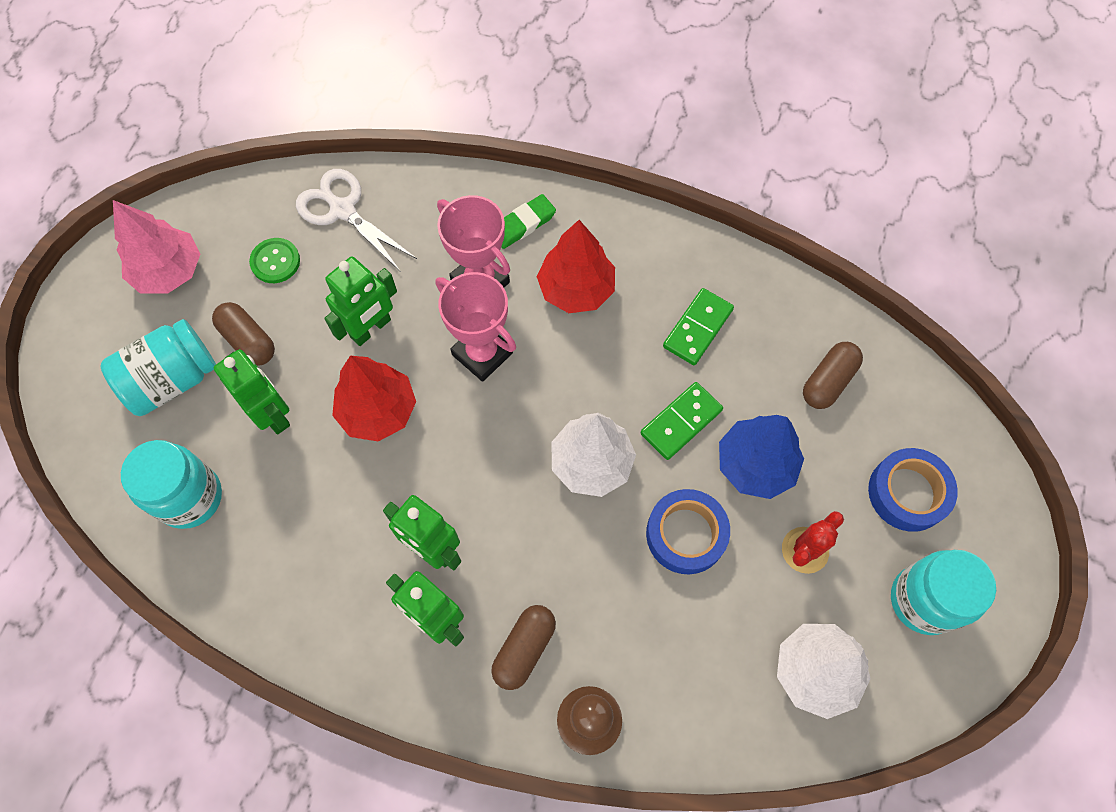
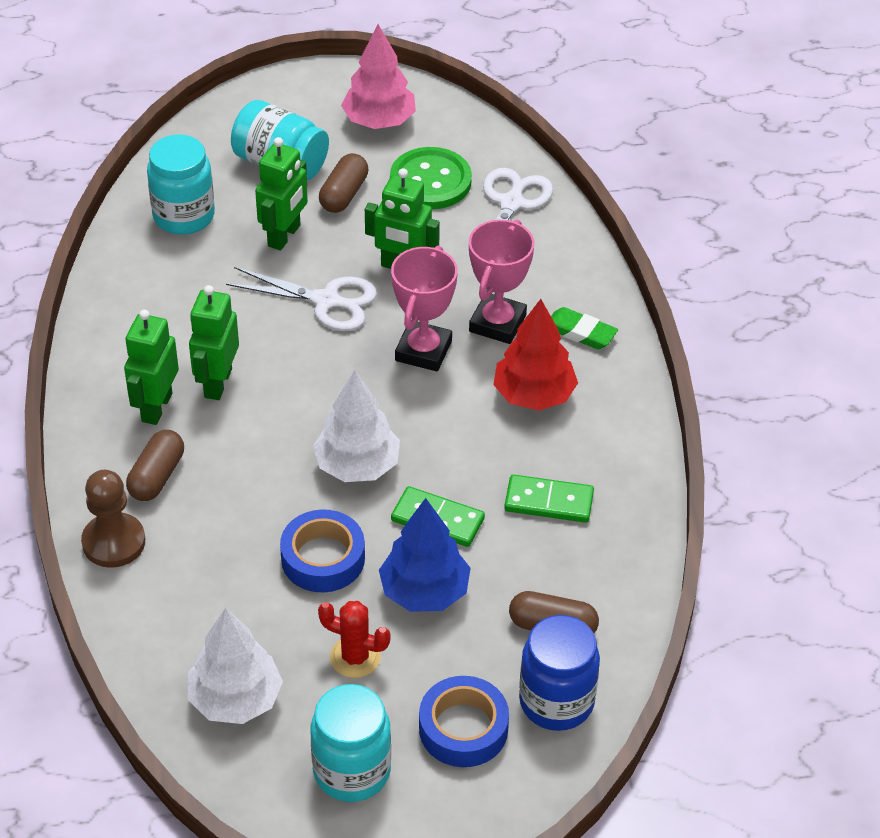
camera: 65 degrees right, 20 degrees down
green button [249,238,300,283] -> green button [390,147,472,209], size x1.68
red tree [332,356,416,442] -> white scissors [226,267,377,331]
brown capsule [491,605,556,690] -> brown capsule turned 75 degrees counterclockwise [126,430,184,501]
none -> blue jar [519,615,600,731]

